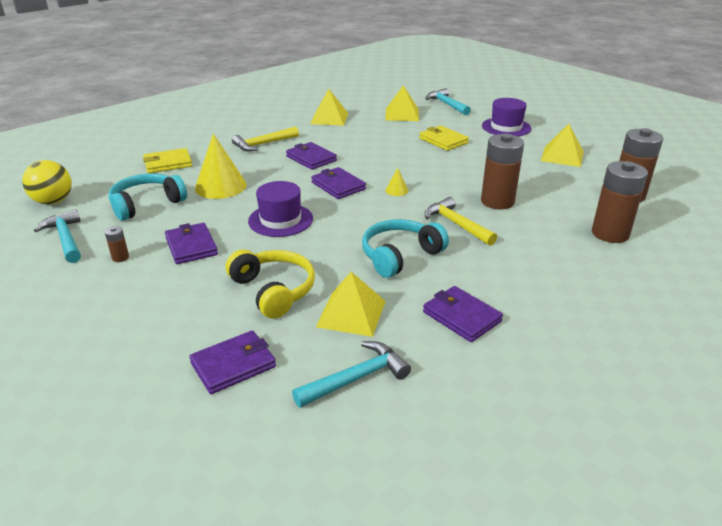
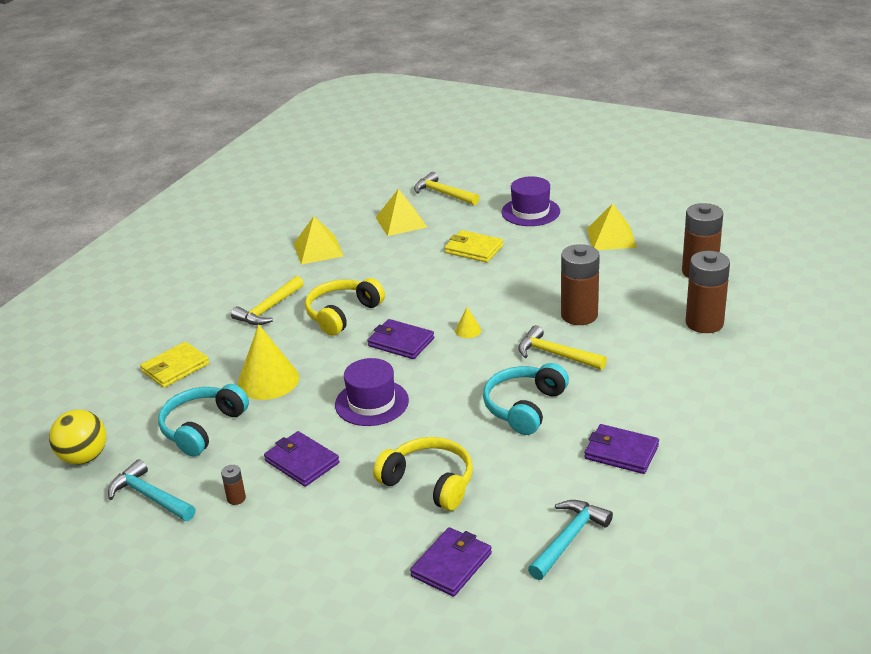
camera: 20 degrees left, 0 degrees up
purple wallet [286,142,337,170] -> yellow headphones [305,278,385,336]
yellow pyramid [316,272,386,337] -> none
turquoise hammer [426,88,471,115] -> yellow hammer [414,172,479,205]

